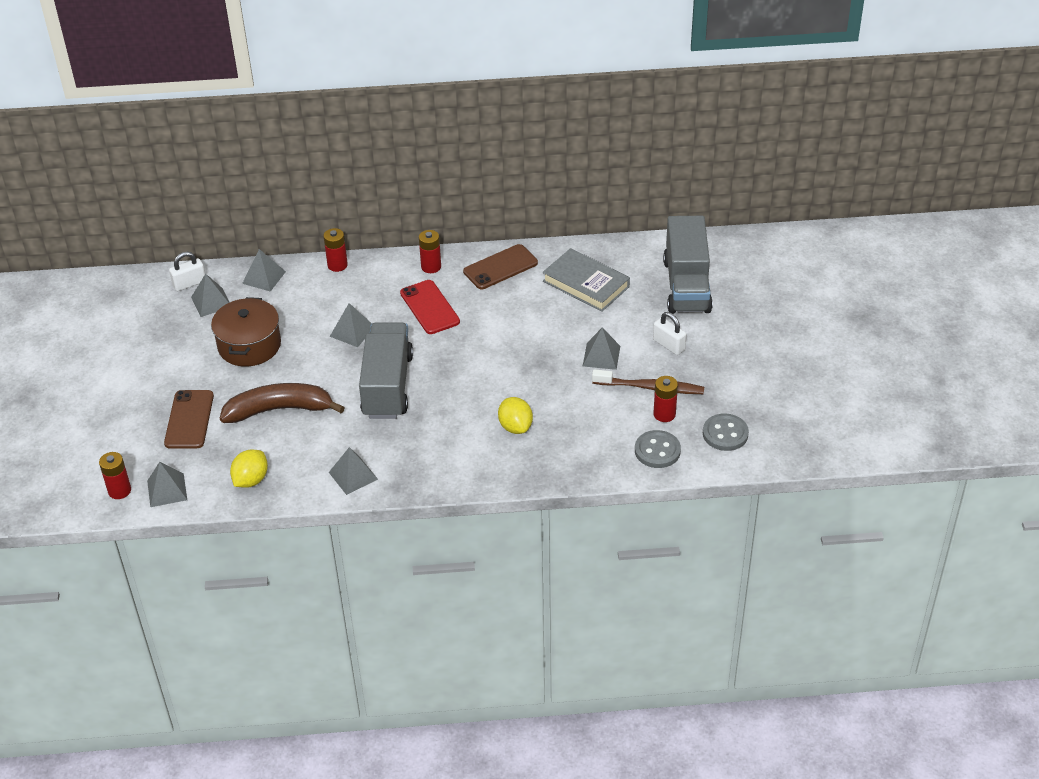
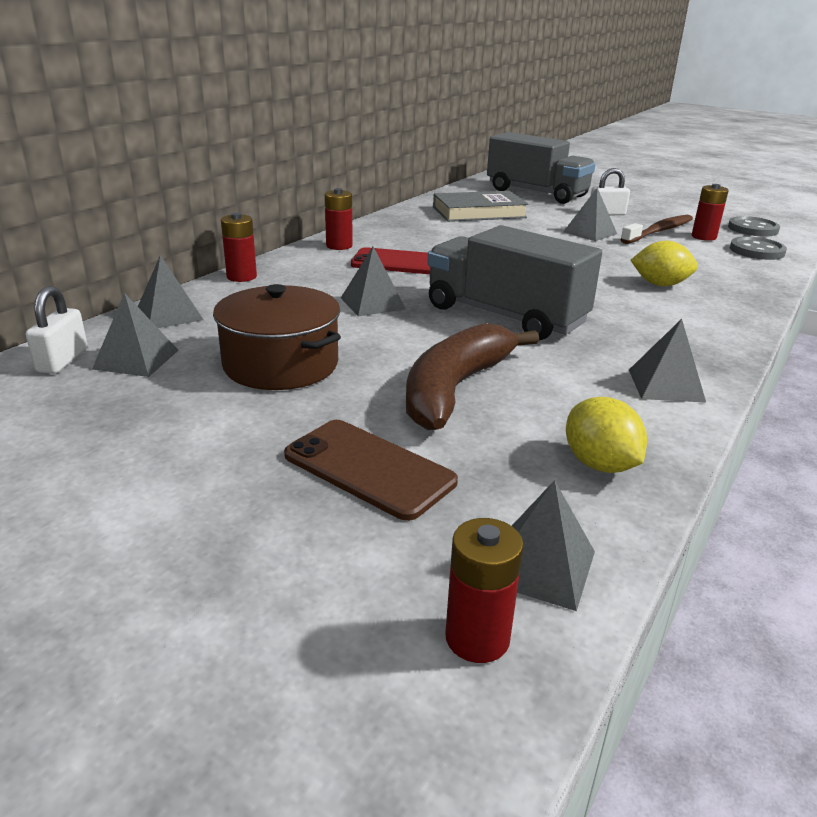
camera: 55 degrees left, 15 degrees down
brown phone [463,244,538,289] -> none

